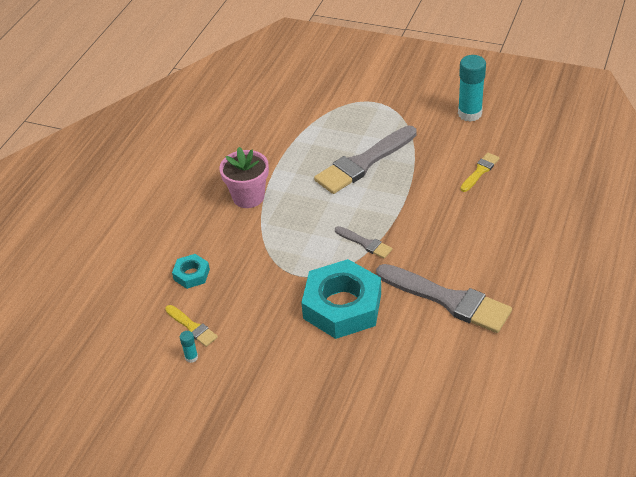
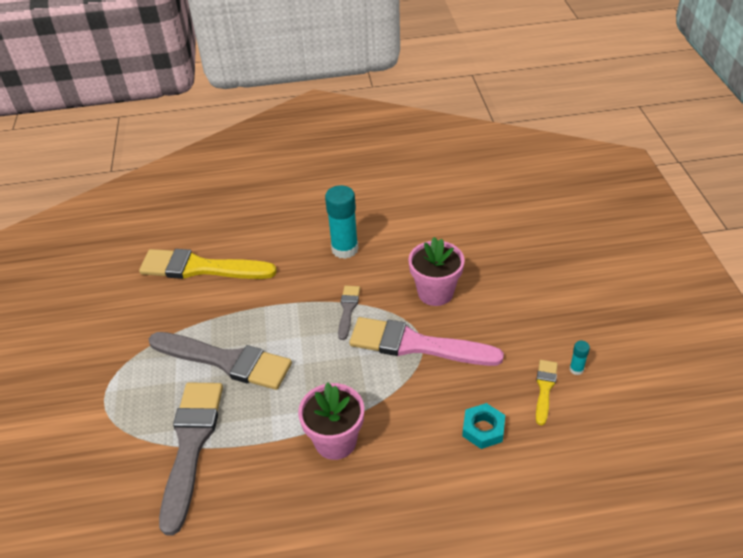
camera: 120 degrees left, 0 degrees up
turquoise nut [301,259,381,339] -> pink flower pot [408,237,465,306]
grey brush [376,264,512,333] -> grey brush moved to [159,382,223,536]
turquoise glue stick [458,55,486,122] -> turquoise glue stick moved to [325,185,359,259]
yellow brush [460,153,500,192] -> yellow brush [139,249,277,279], size x2.08
none -> pink brush [349,317,504,366]

